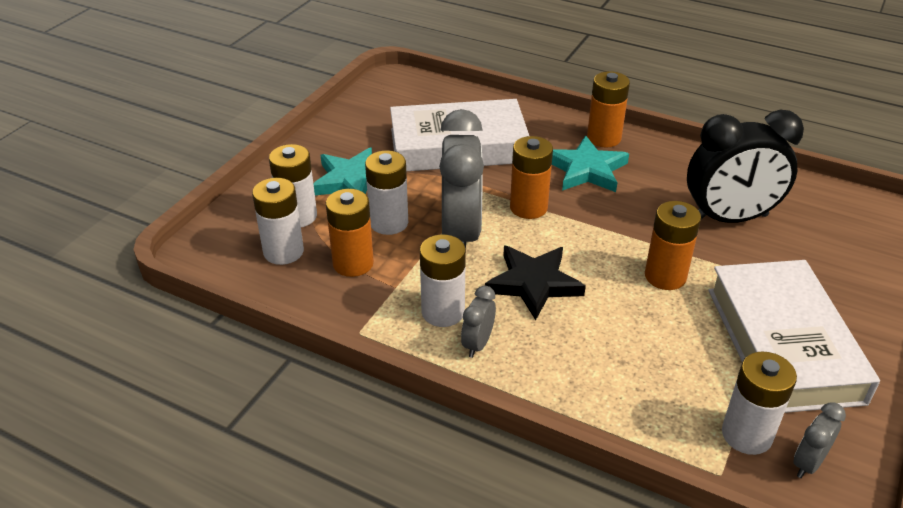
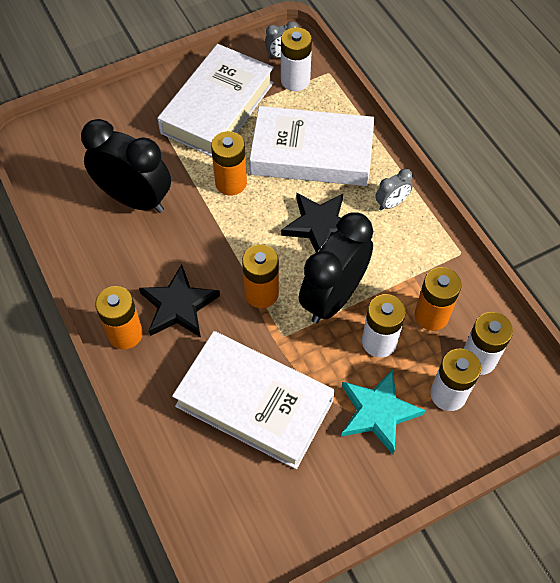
camera: 145 degrees left, 20 degrees up
white battery [420,235,466,327] -> none
grey clock [439,109,484,248] -> black clock [299,213,373,323]
turquoise star [552,136,629,192] -> black star [139,264,220,338]
none -> white book [249,106,374,186]

